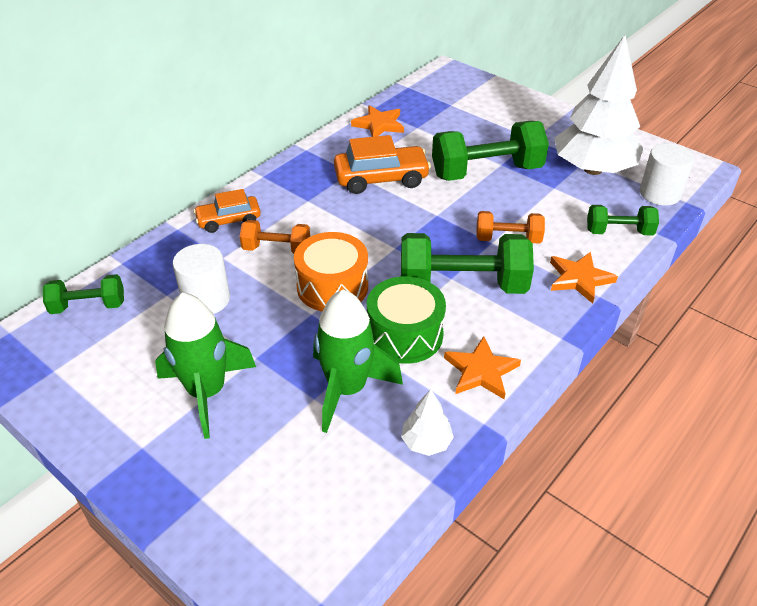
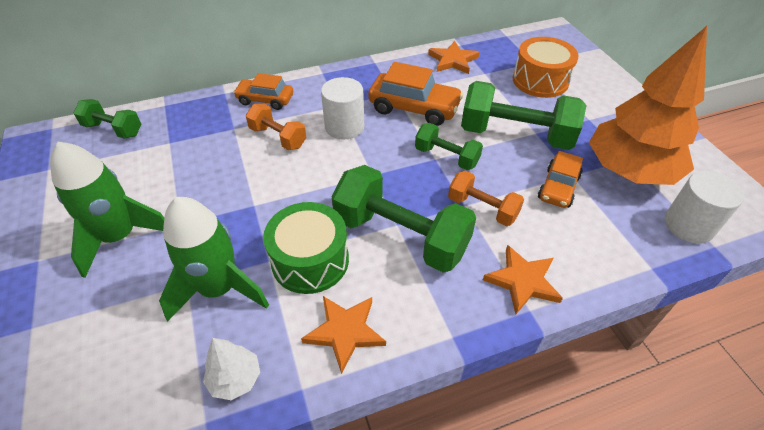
camera: 30 degrees right, 5 degrees up
white cylinder [173,244,230,314] -> white cylinder moved to [321,77,364,139]
orange drum [294,232,368,311] -> orange drum moved to [513,37,579,98]
white tree [554,35,643,175] -> orange tree [589,26,707,185]
green dumbbell [587,205,659,236] -> green dumbbell moved to [415,123,483,170]
none -> orange car [538,151,583,208]

